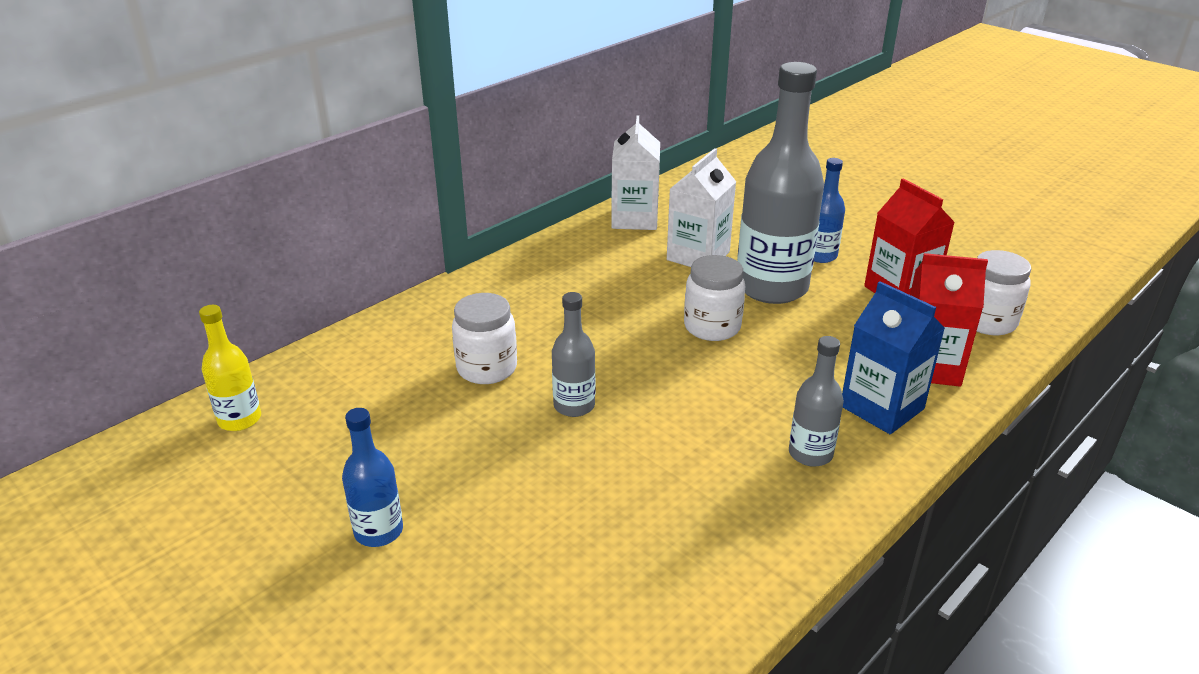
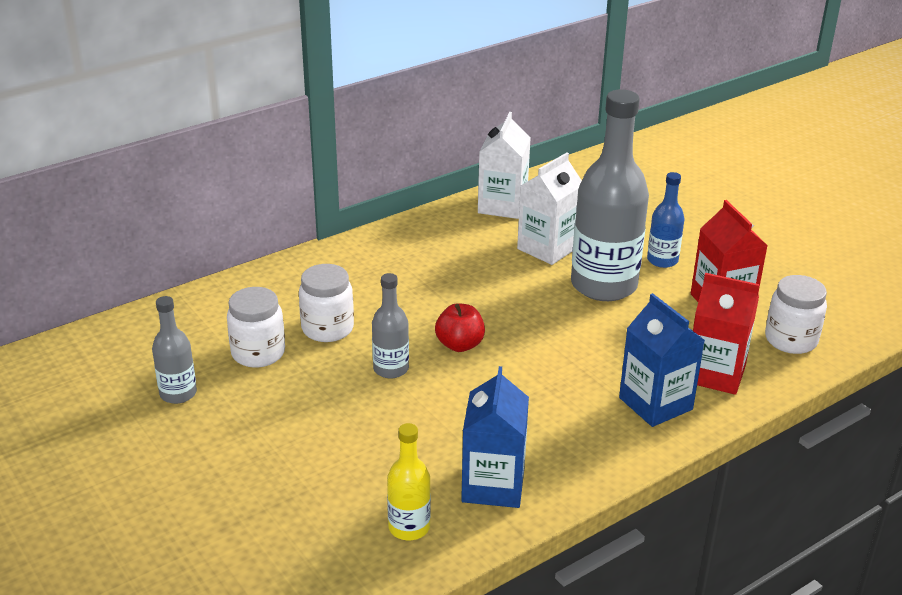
camera: 10 degrees right, 0 degrees up
yellow bottle [199,305,261,431] -> yellow bottle moved to [387,423,431,540]
blue bottle [342,408,403,547] -> none
white jar [684,255,746,341] -> white jar moved to [227,287,285,368]
grey bottle [789,336,844,467] -> grey bottle moved to [152,296,197,404]
none -> red apple [435,303,485,352]
none -> blue carton [461,366,529,508]

